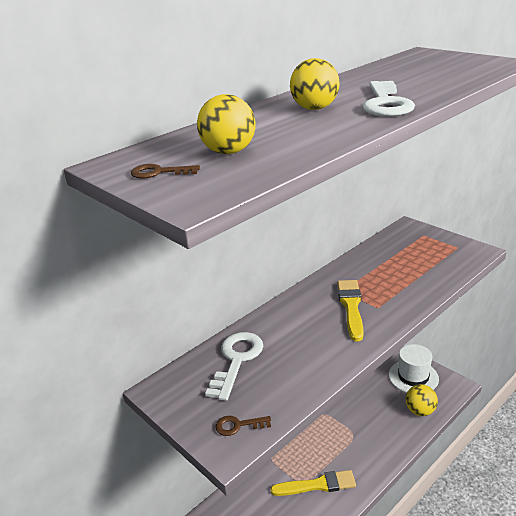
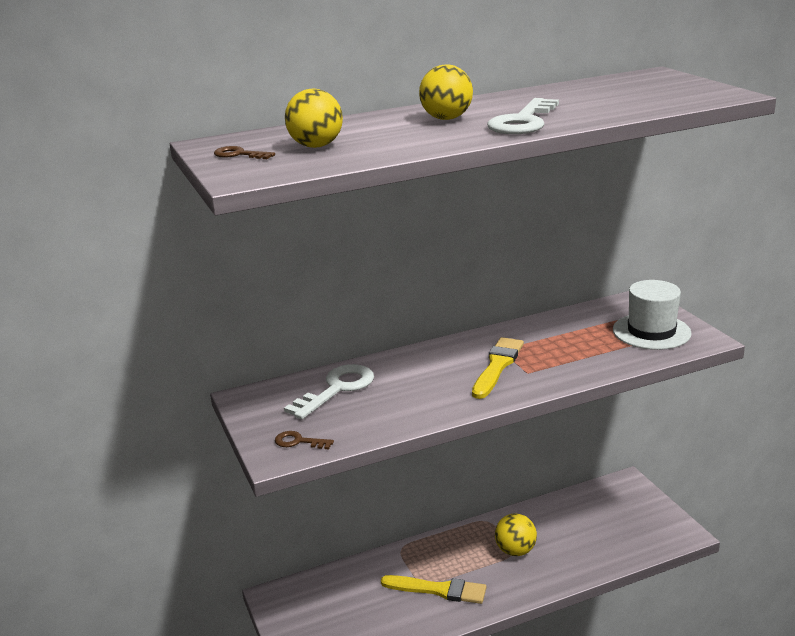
camera: 20 degrees right, 5 degrees down
white hat [389,344,439,393] -> white hat moved to [613,280,692,350]
yellow ball [406,384,438,416] -> yellow ball moved to [495,514,537,556]

